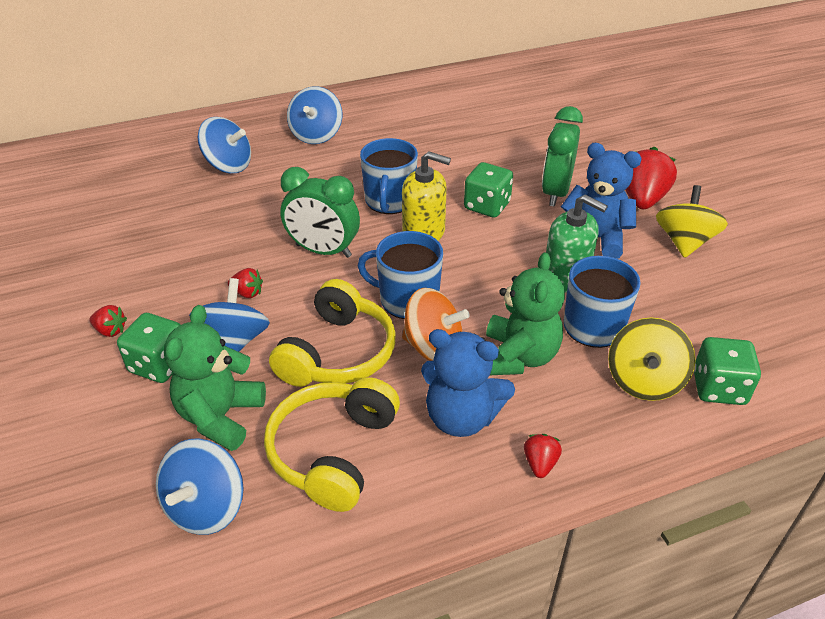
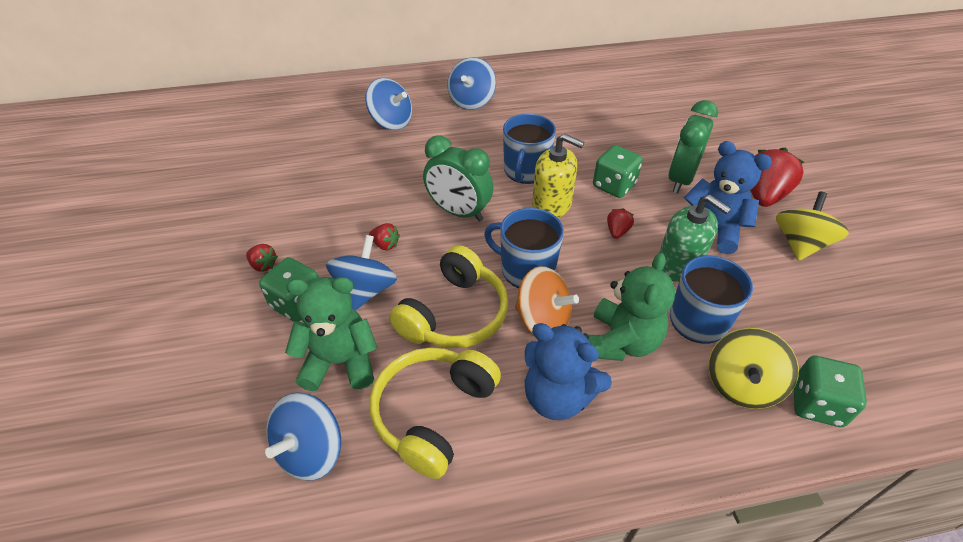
camera: 10 degrees right, 5 degrees up
green teddy bear [164,305,266,451] -> green teddy bear turned 60 degrees clockwise [285,277,378,391]
red strawberry [524,434,562,478] -> red strawberry moved to [607,208,634,239]

